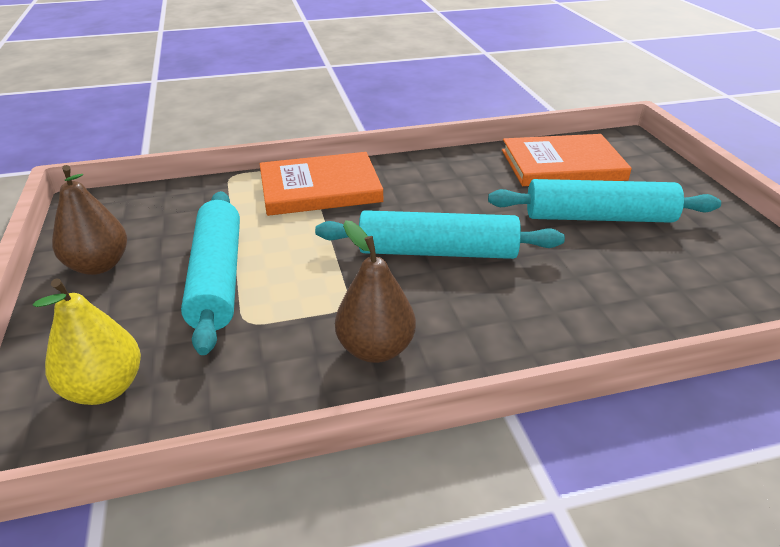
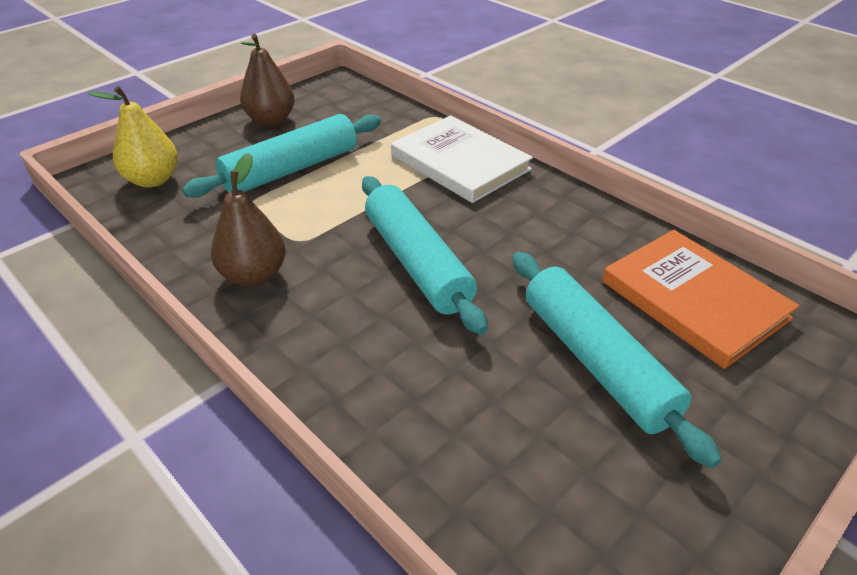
camera: 60 degrees right, 5 degrees up
orange book [260,152,383,216] -> white book [391,115,533,203]

